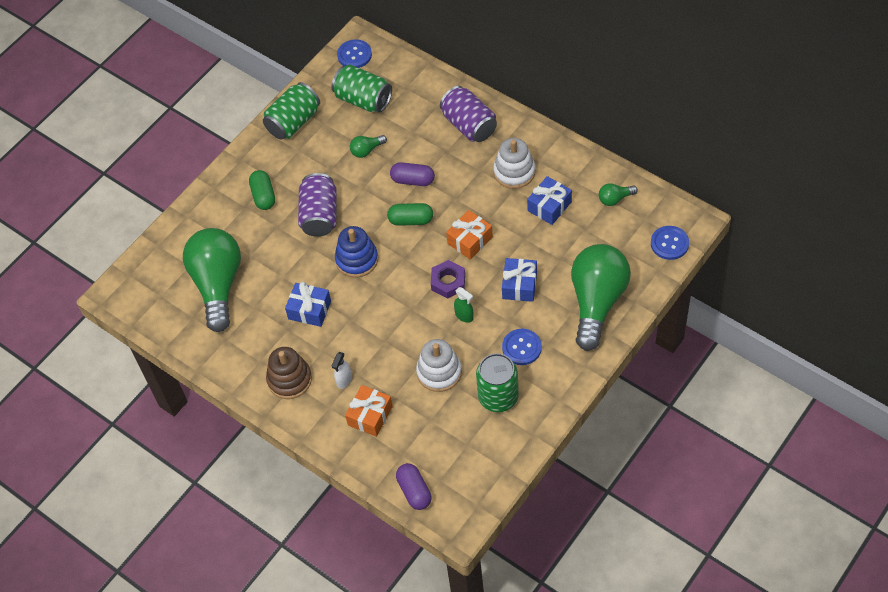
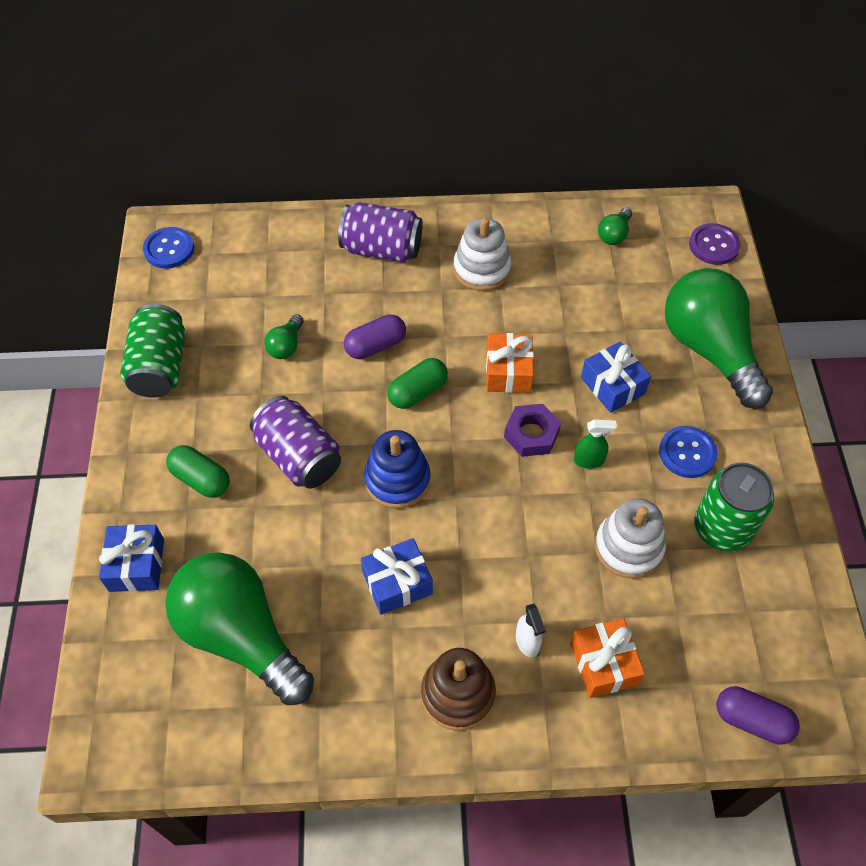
camera: 45 degrees left, 0 degrees up
green can [332,64,392,113] -> none
blue gift [527,176,572,225] -> blue gift moved to [99,524,164,592]
blue button [651,226,689,260] -> purple button [689,223,741,265]

